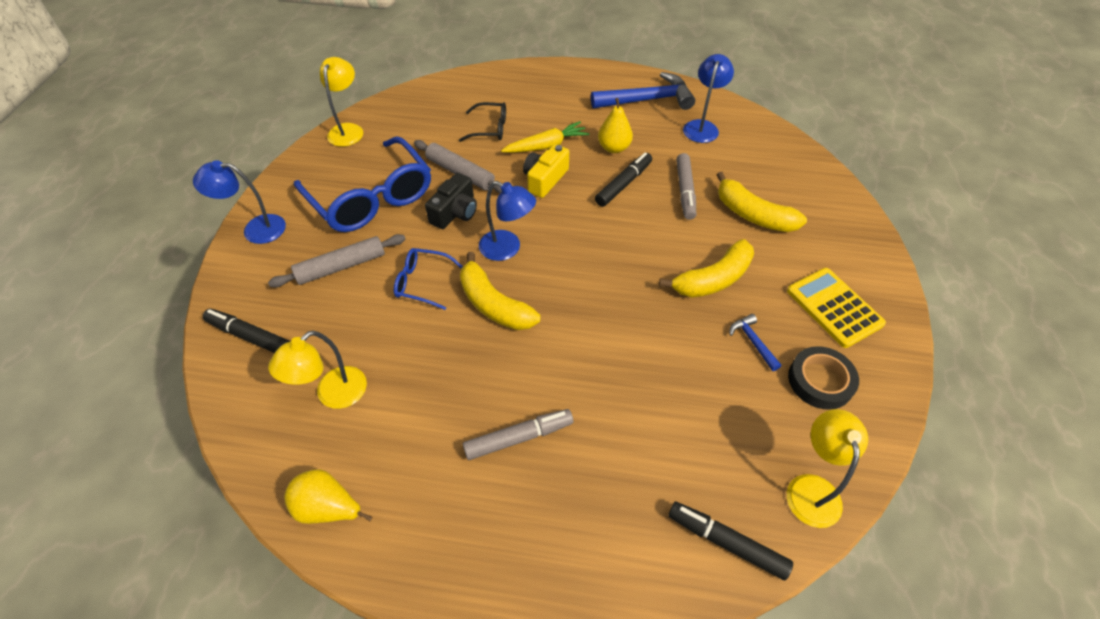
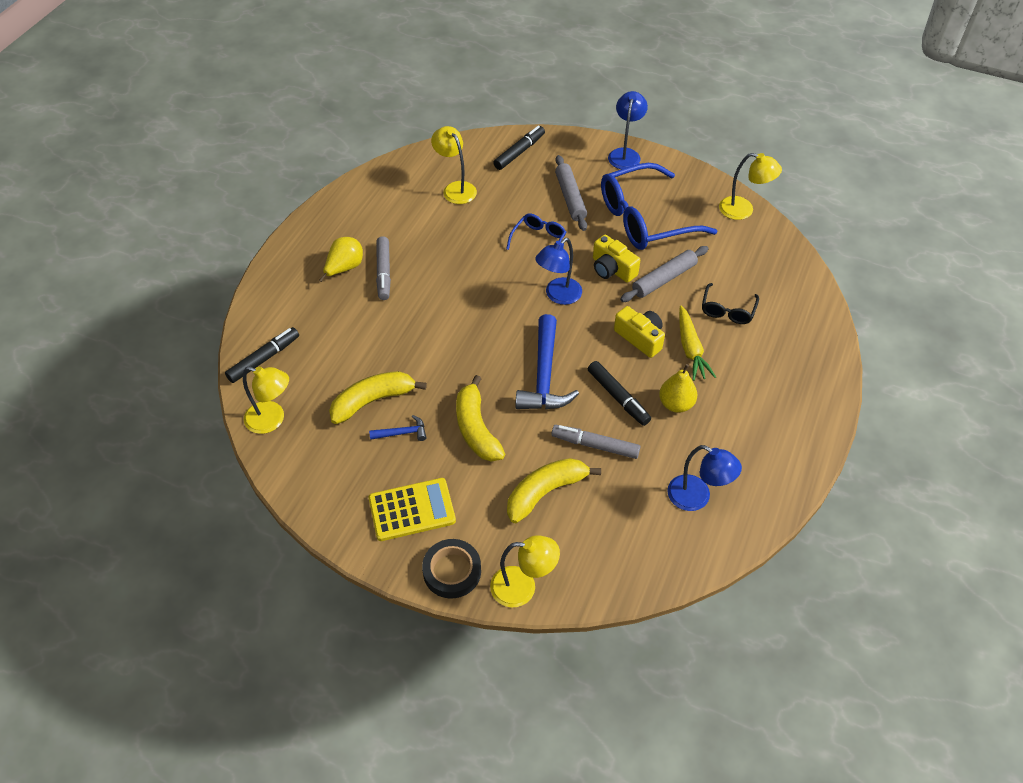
camera: 105 degrees right, 0 degrees up
yellow pear [284,469,373,524] -> yellow pear moved to [319,237,363,282]
black camera [425,173,477,229] -> yellow camera [593,235,640,283]
yellow banana [460,252,541,330] -> yellow banana moved to [329,371,427,424]
blue hammer [591,72,695,110] -> blue hammer moved to [515,314,579,409]
black tape [788,346,859,410] -> black tape moved to [422,539,481,599]
none -> yellow lamp [490,535,560,608]

